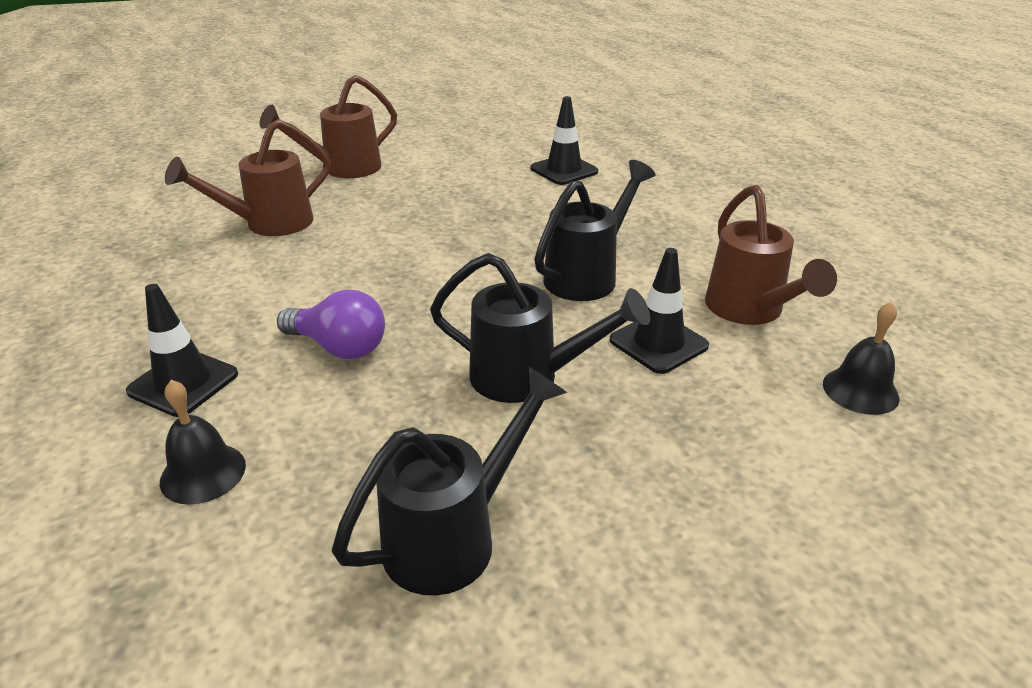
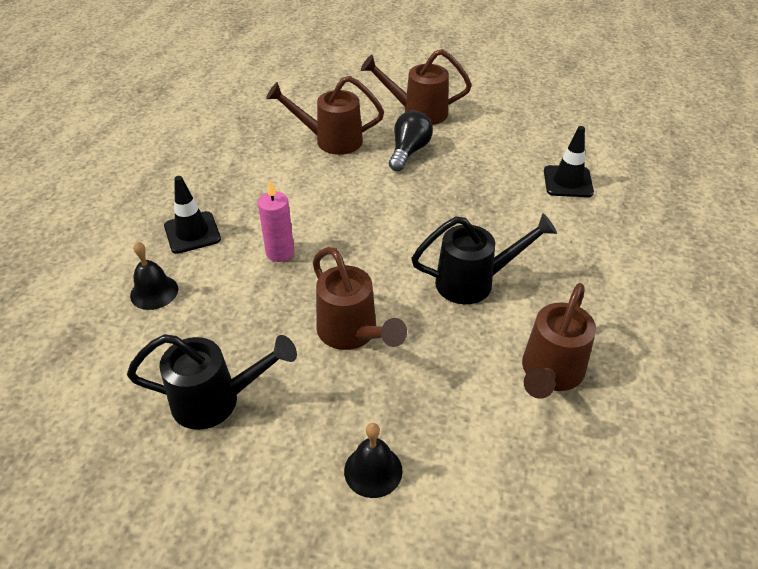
camera: 40 degrees right, 10 degrees up
purple light bulb [277,289,385,359] -> pink candle [258,181,294,262]
black watering can [430,253,650,403] -> brown watering can [313,247,407,350]
black traffic cone [610,248,709,374] -> none
black bell [823,302,899,415] -> black bell moved to [344,423,403,498]
none -> black light bulb [389,110,433,171]

